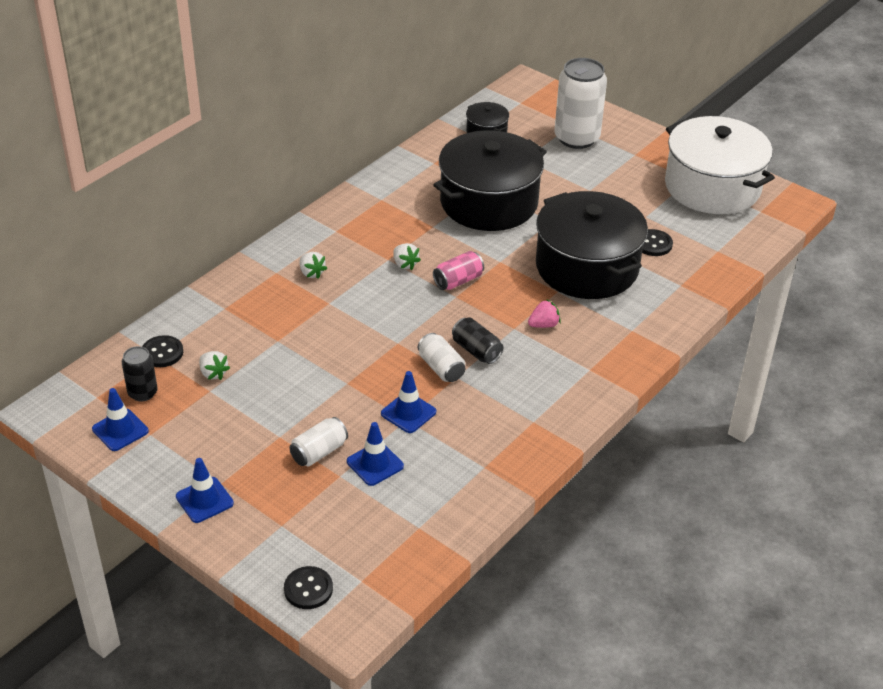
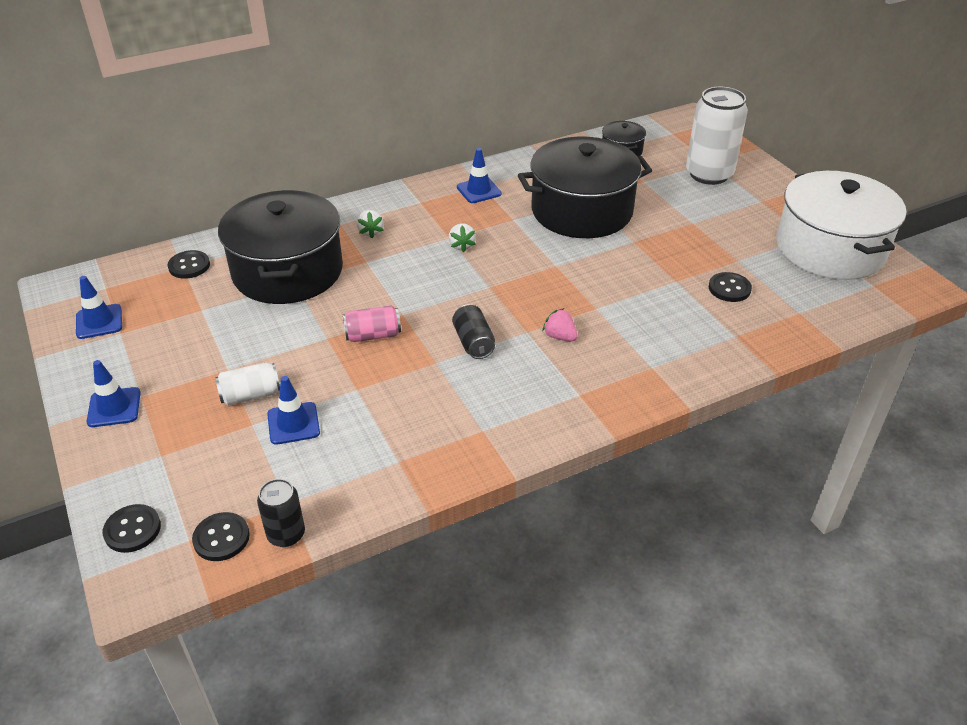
camera: 25 degrees right, 0 degrees up
black can [122,346,158,401] -> black can moved to [257,479,305,547]
white strawberry [199,351,230,380] -> none
blue traffic cone [381,371,436,433] -> blue traffic cone moved to [457,148,502,203]
white can [418,333,465,382] -> none
pink can [433,251,484,290] -> pink can moved to [343,305,401,342]
pink strawberry [528,299,561,328] -> pink strawberry turned 135 degrees counterclockwise [542,308,578,342]
black pot [536,191,648,299] -> black pot moved to [218,190,343,304]
none -> black button [192,512,250,561]

